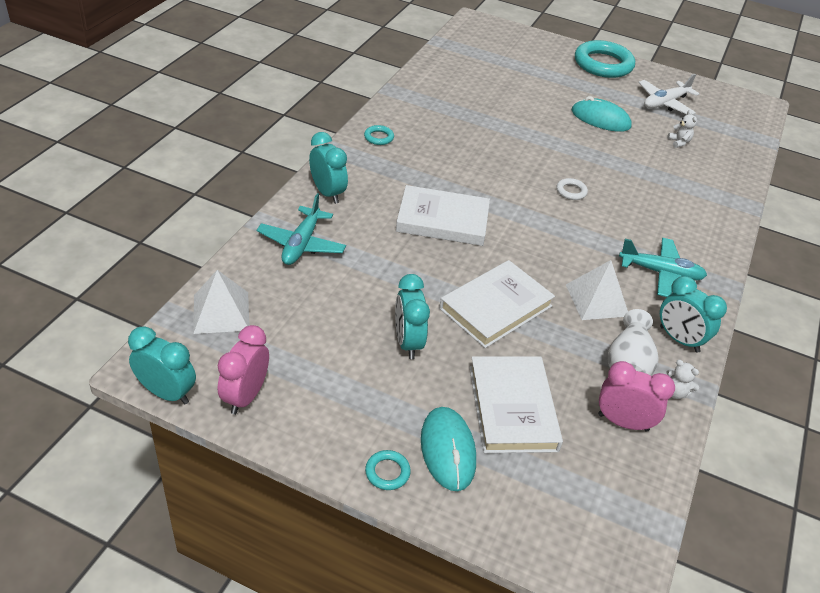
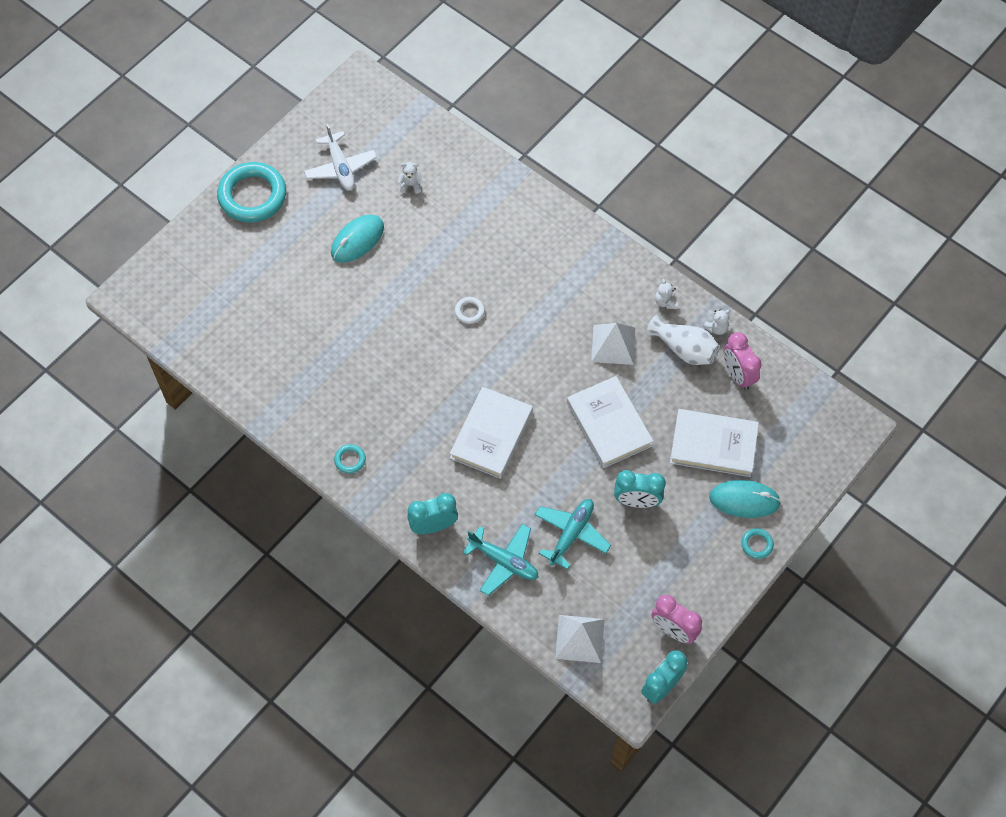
camera: 70 degrees left, 20 degrees up
pink clock [598,361,675,432] -> pink clock turned 60 degrees counterclockwise [723,332,762,390]
turquoise plane [619,238,707,297] -> turquoise plane moved to [535,499,611,570]
turquoise clock [660,276,727,353] -> white teddy bear [655,279,678,309]

